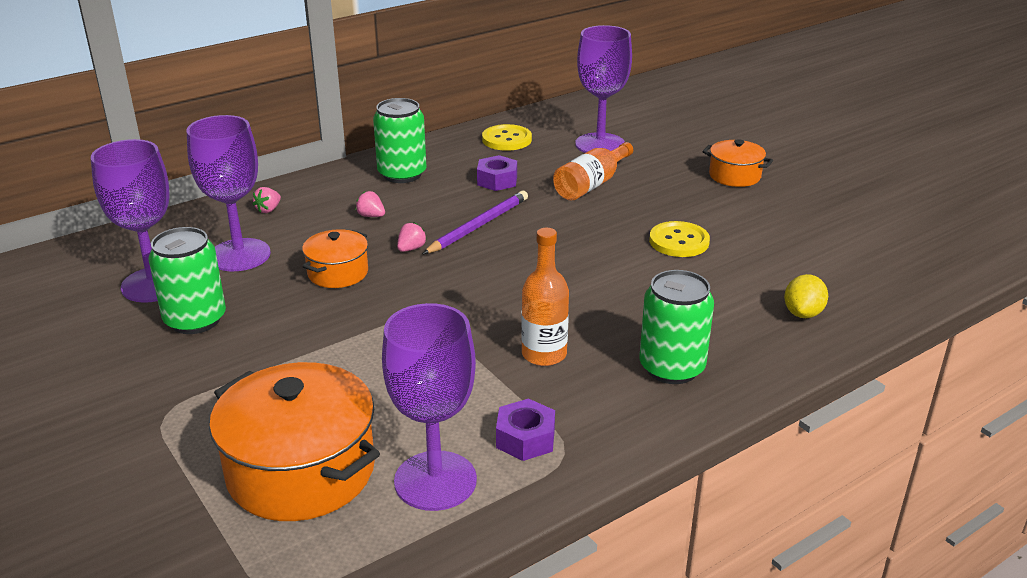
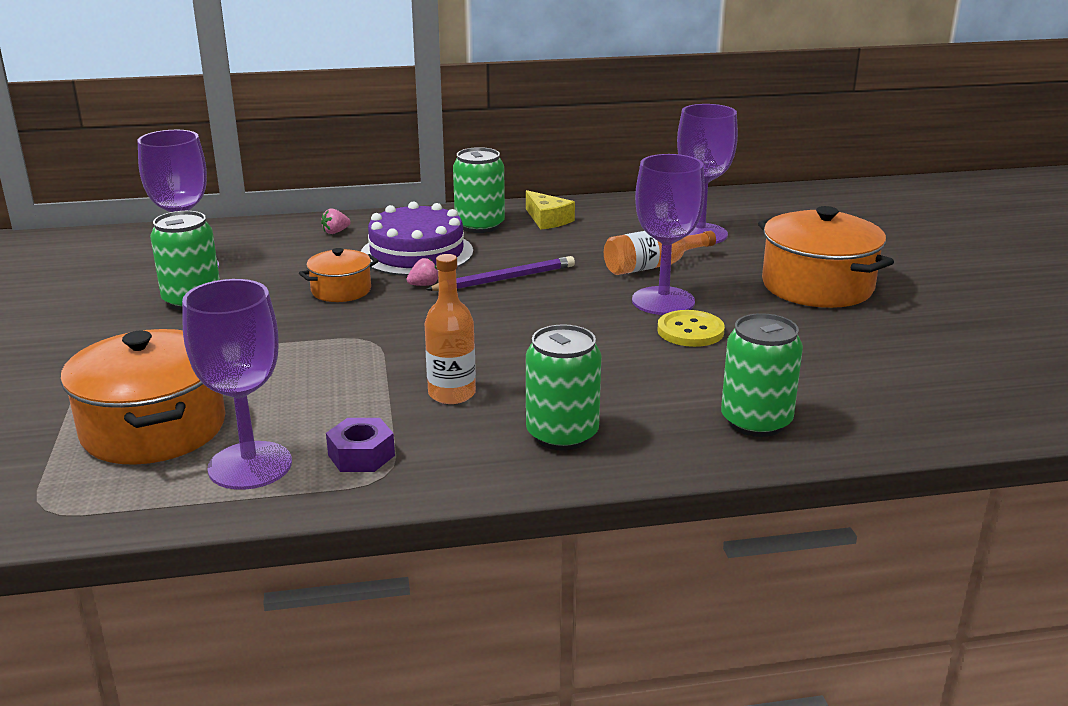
camera: 25 degrees right, 5 degrees down
purple goblet [186,115,271,271] -> purple goblet moved to [632,154,705,315]
pink strawberry [356,191,385,217] -> purple cake [361,202,473,276]
purple nut [477,155,517,191] -> none
yellow button [482,124,532,151] -> none
orange pot [702,139,773,187] -> orange pot [758,206,894,308], size x1.86
yellow lemon [784,274,828,318] -> green can [721,313,803,437]
none -> yellow cheese [526,190,575,230]

